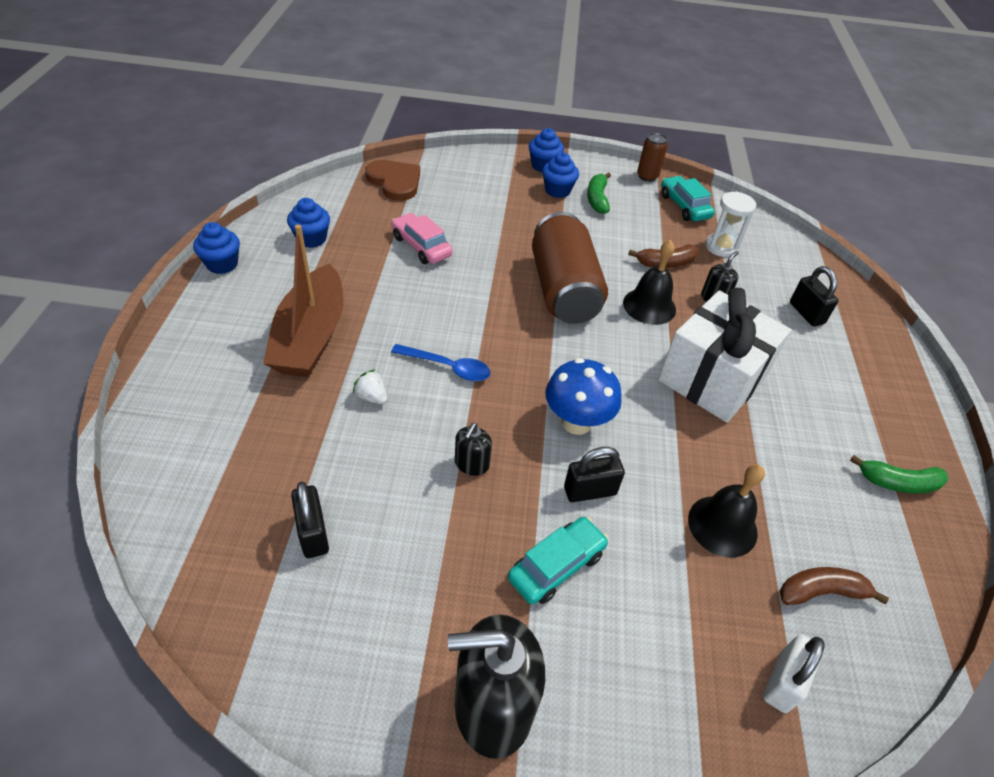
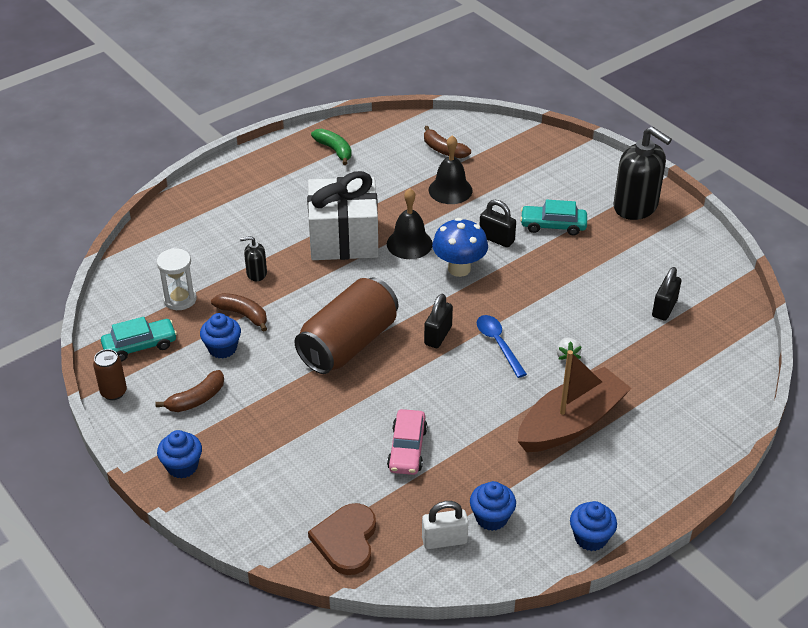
camera: 130 degrees left, 5 degrees down
black soap dispenser [455,423,492,476] -> none
blue cupcake [542,152,579,198] -> blue cupcake moved to [200,313,241,359]
green banana [587,172,611,214] -> brown banana [155,370,224,412]
black bell [623,240,676,325] -> black bell moved to [387,189,433,259]
turquoise car [661,176,715,221] -> turquoise car turned 135 degrees counterclockwise [101,317,177,361]
white padlock [763,634,825,713] -> white padlock moved to [422,501,469,549]
black padlock [790,266,839,327] -> black padlock moved to [424,294,453,348]

